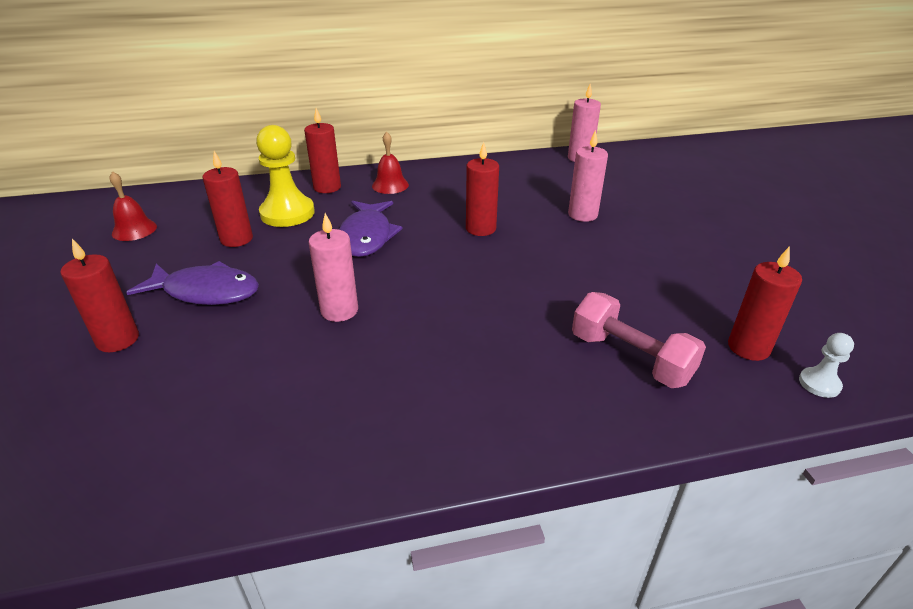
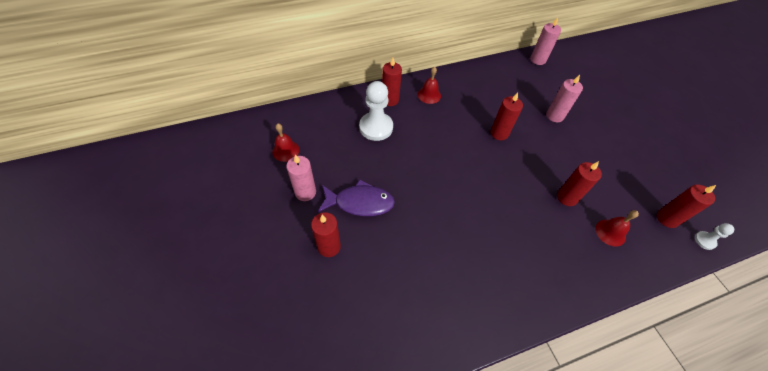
camera: 10 degrees left, 20 degrees up
red candle [203,151,253,247] -> red candle moved to [557,161,602,206]
yellow pawn [256,125,315,227] -> white pawn [359,81,393,141]
pink candle [308,213,358,322] -> pink candle moved to [286,154,316,201]
purple fish [339,201,402,257] -> none
pink dumbbell [572,292,706,388] -> red bell [596,210,639,247]

